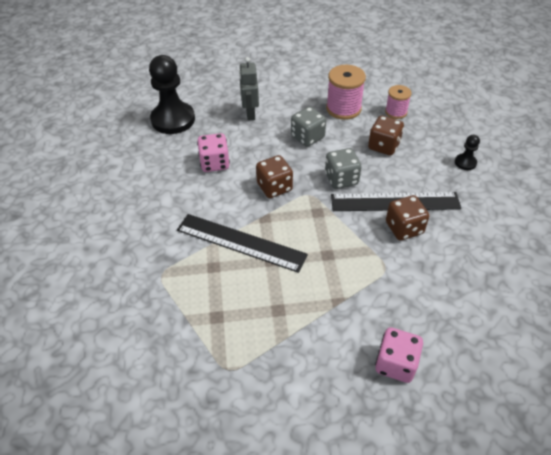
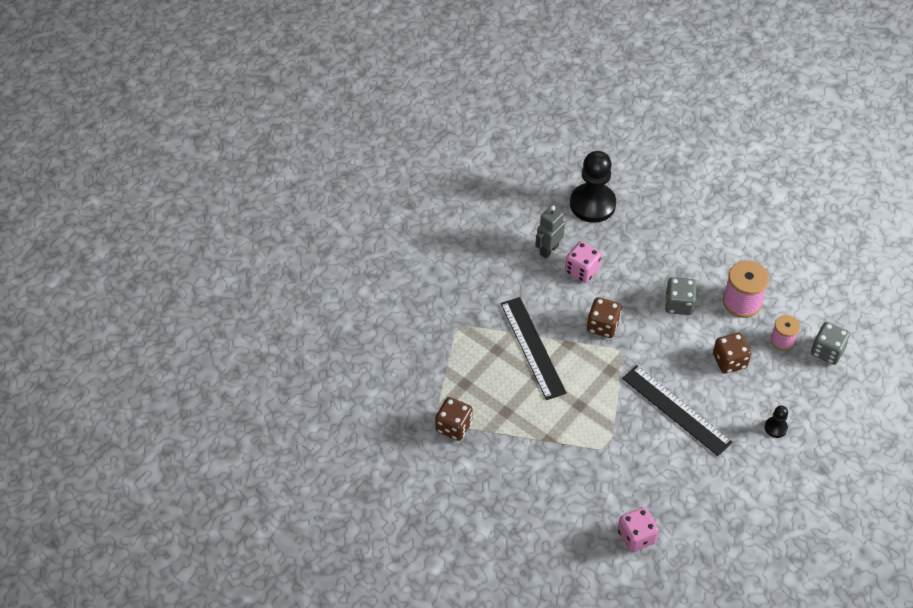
camera: 45 degrees right, 5 degrees up
grey robot [239,57,259,121] -> grey robot moved to [535,206,565,258]
grey dice [325,148,361,189] -> grey dice moved to [811,322,850,365]
pink dice [375,328,423,383] -> pink dice moved to [618,507,659,552]
brown dice [386,195,429,240] -> brown dice moved to [435,397,473,441]

